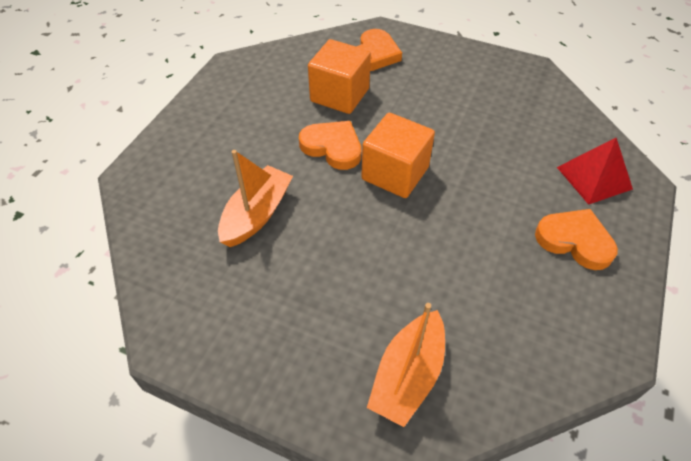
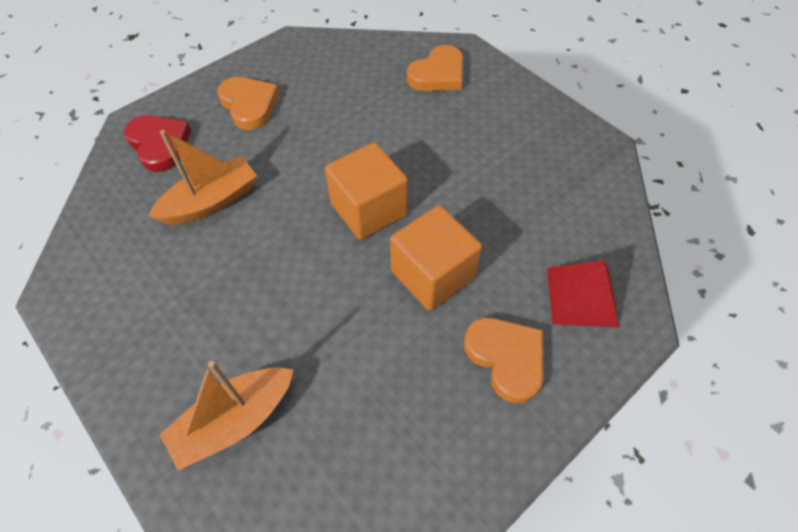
camera: 25 degrees right, 5 degrees up
orange heart [299,121,361,170] -> orange heart moved to [217,77,279,130]
orange cube [308,39,371,114] -> orange cube moved to [390,205,482,311]
none -> red heart [124,115,191,172]

